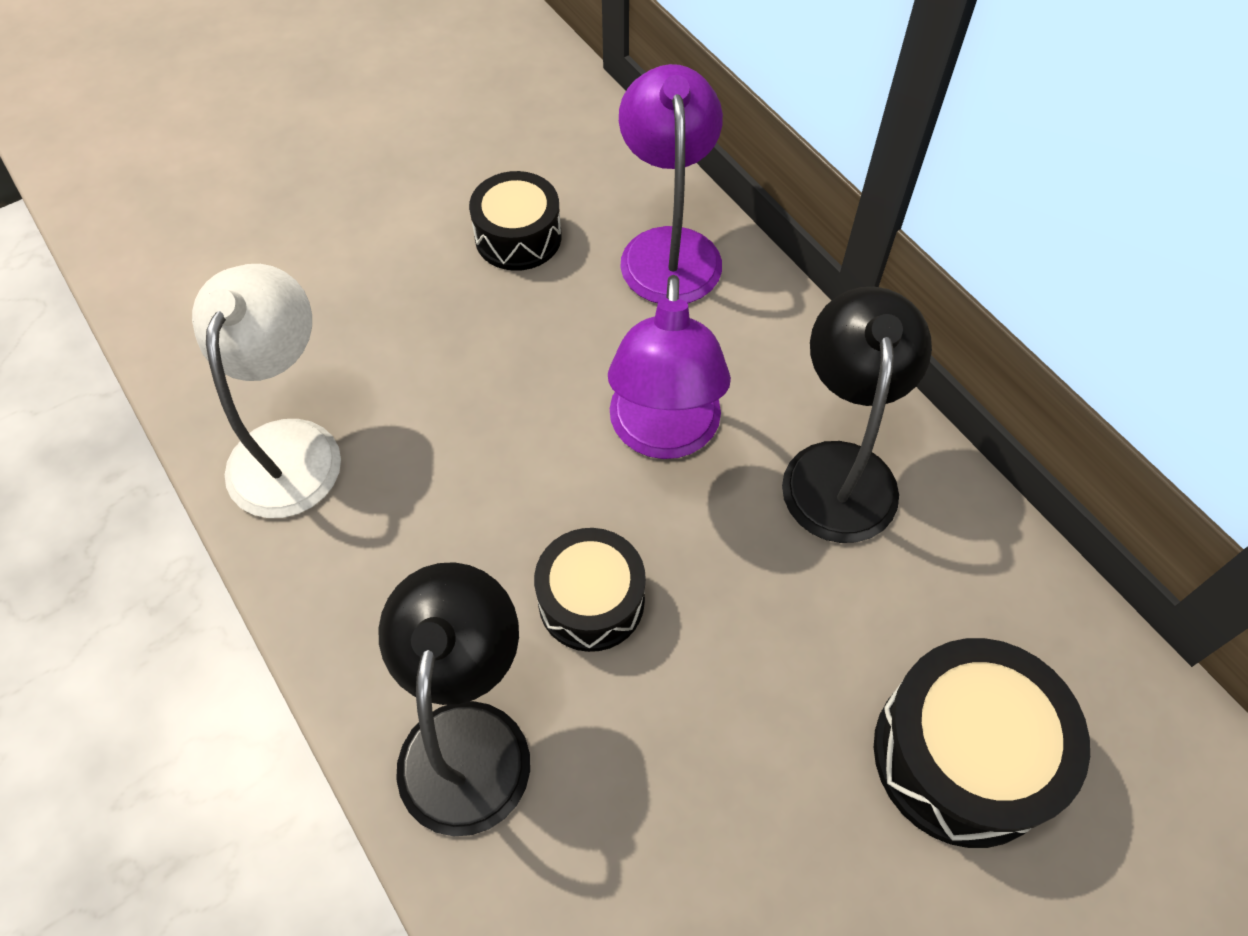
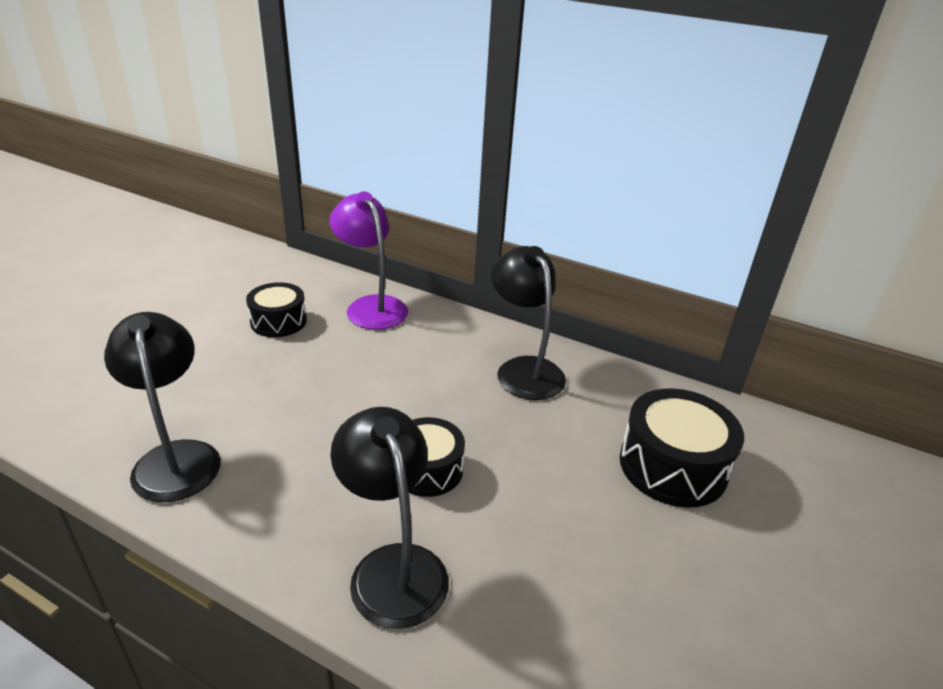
camera: 30 degrees left, 25 degrees down
white lamp [192,264,341,518] -> black lamp [104,312,221,502]
purple lamp [608,275,731,459] -> none

